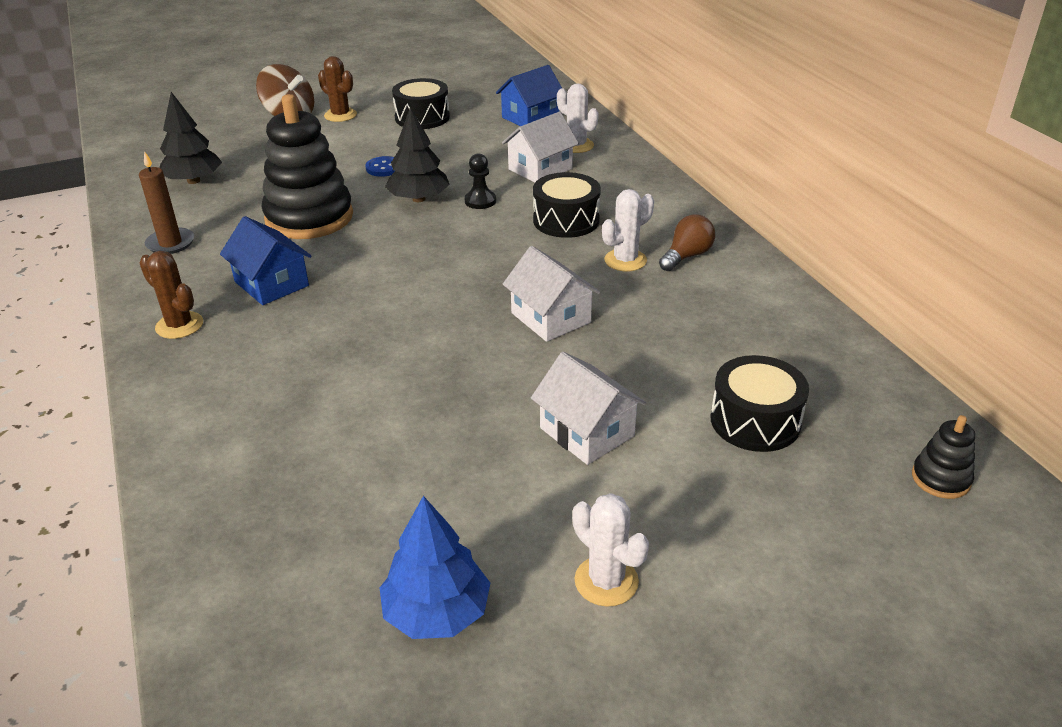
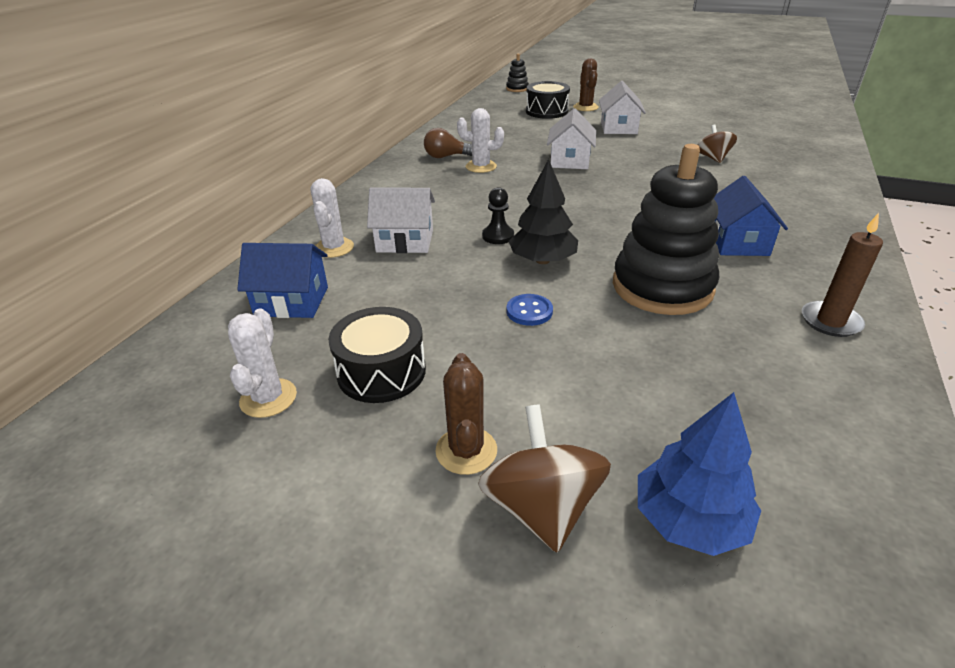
camera: 135 degrees left, 0 degrees up
brown cactus [140,251,203,339] -> brown cactus moved to [573,58,599,111]
black tree [159,92,222,184] -> none
blue tree [380,496,490,639] -> blue tree moved to [638,392,761,556]
black drum [533,172,601,238] -> none
white cactus [572,493,649,607] -> white cactus moved to [228,308,297,418]
none -> brown spinning top [698,125,737,163]

